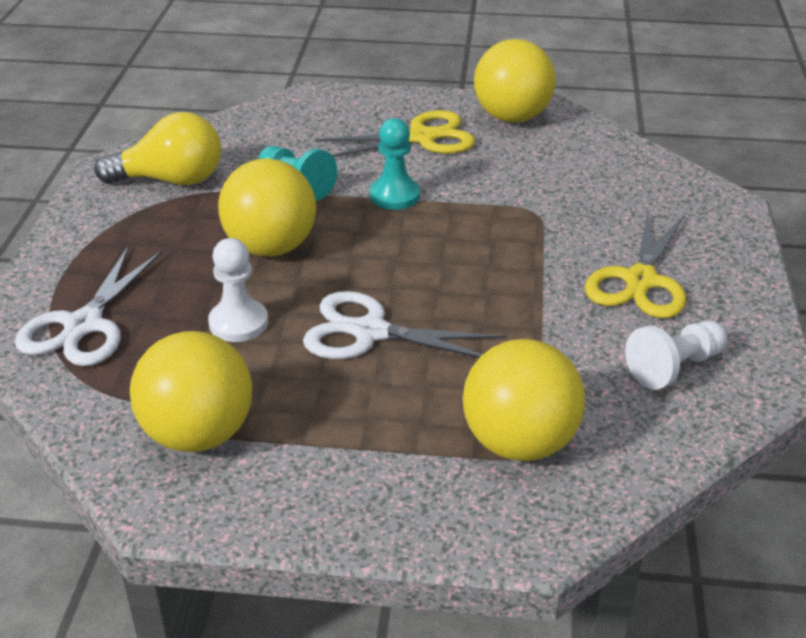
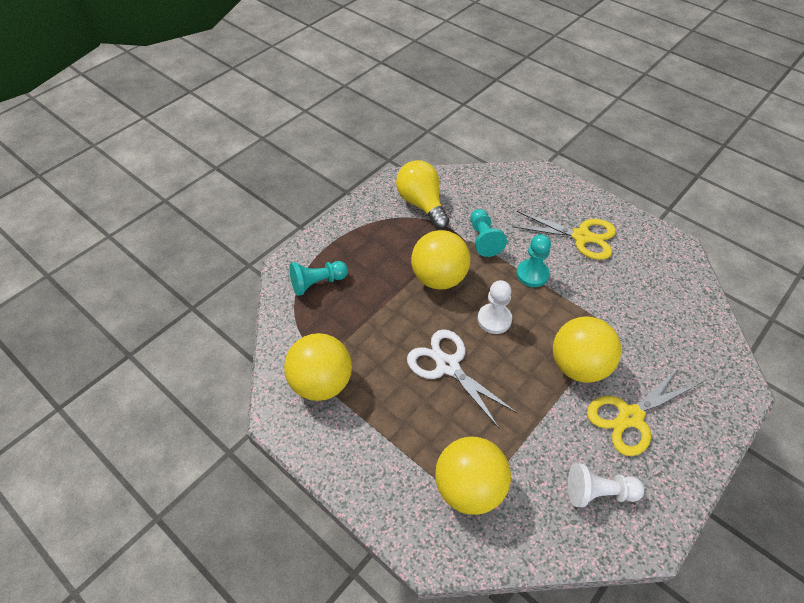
camera: 35 degrees right, 15 degrees up
white scissors [15,246,163,366] -> turquoise pawn [289,261,348,296]
yellow light bulb [95,112,221,185] -> yellow light bulb turned 150 degrees counterclockwise [396,160,450,229]
white pawn [208,238,268,342] -> white pawn moved to [478,280,512,334]
yellow ball [474,39,556,122] -> yellow ball moved to [553,316,622,383]

